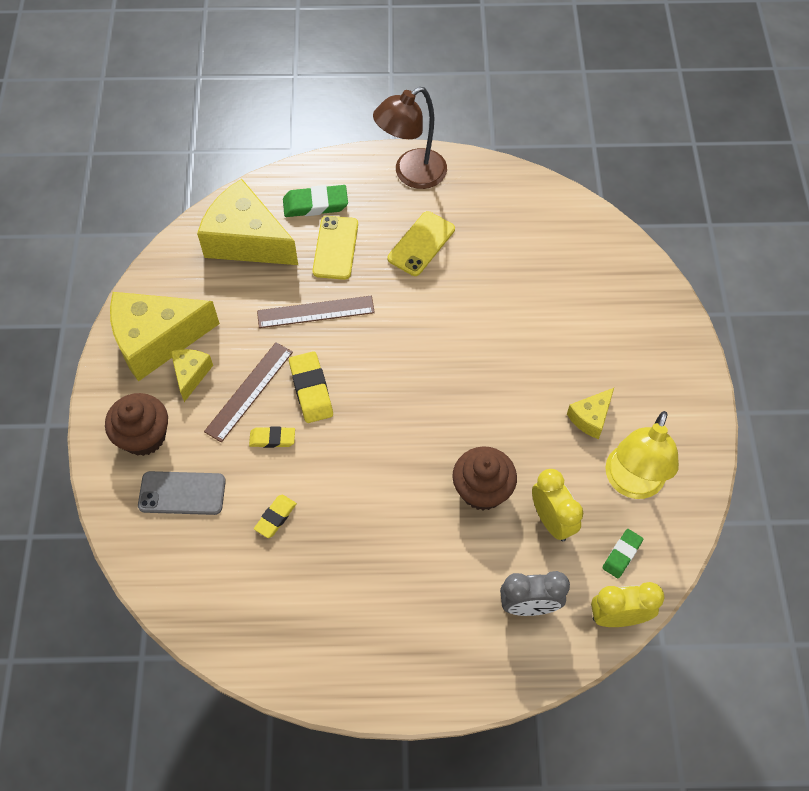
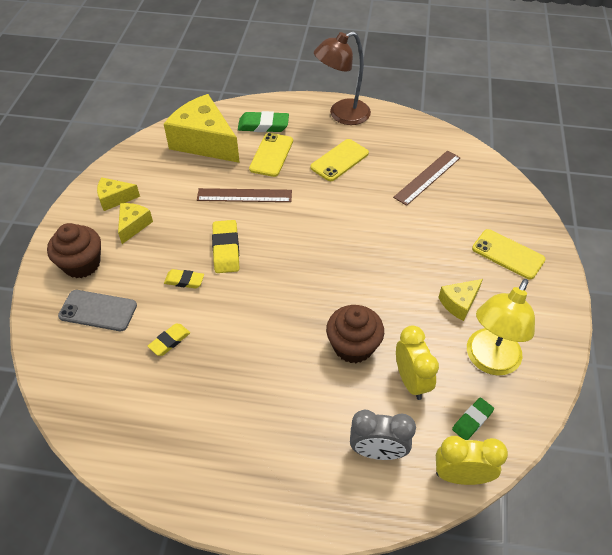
camera: 10 degrees right, 10 degrees down
yellow cheese [110,292,220,382] -> yellow cheese [97,177,140,211], size x0.48
brown ruler [204,342,293,443] -> brown ruler moved to [393,150,461,206]
none -> yellow phone [472,229,546,280]

